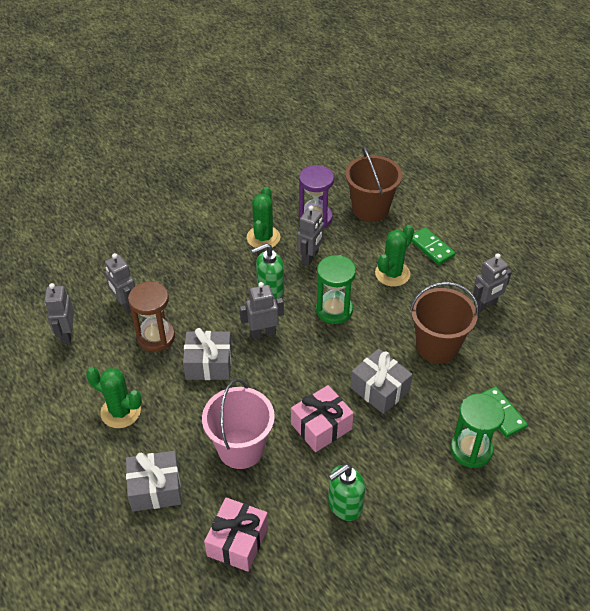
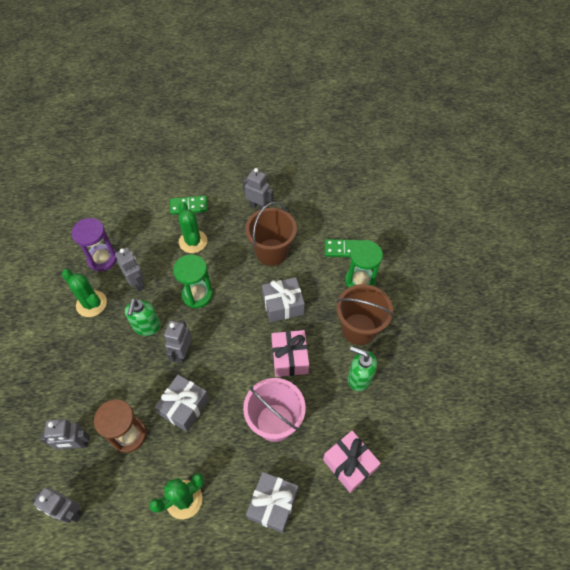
camera: 60 degrees left, 10 degrees up
green soap dispenser [328,464,365,521] -> green soap dispenser turned 120 degrees clockwise [348,346,377,391]
brown bucket [345,146,402,222] -> brown bucket moved to [336,284,394,345]
grey robot [473,253,512,312] -> grey robot turned 60 degrees counterclockwise [243,168,274,210]

